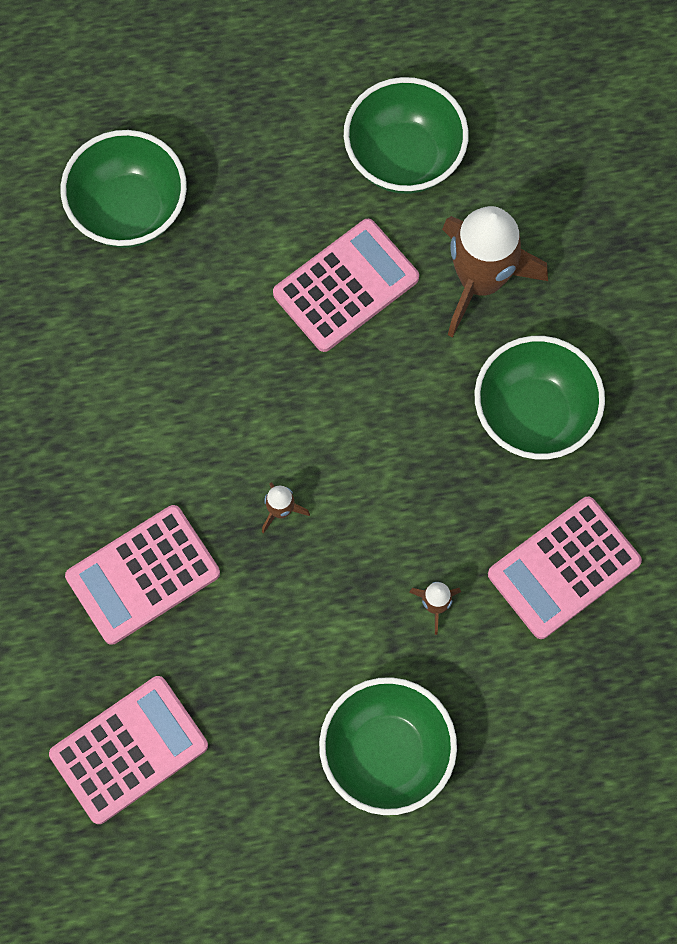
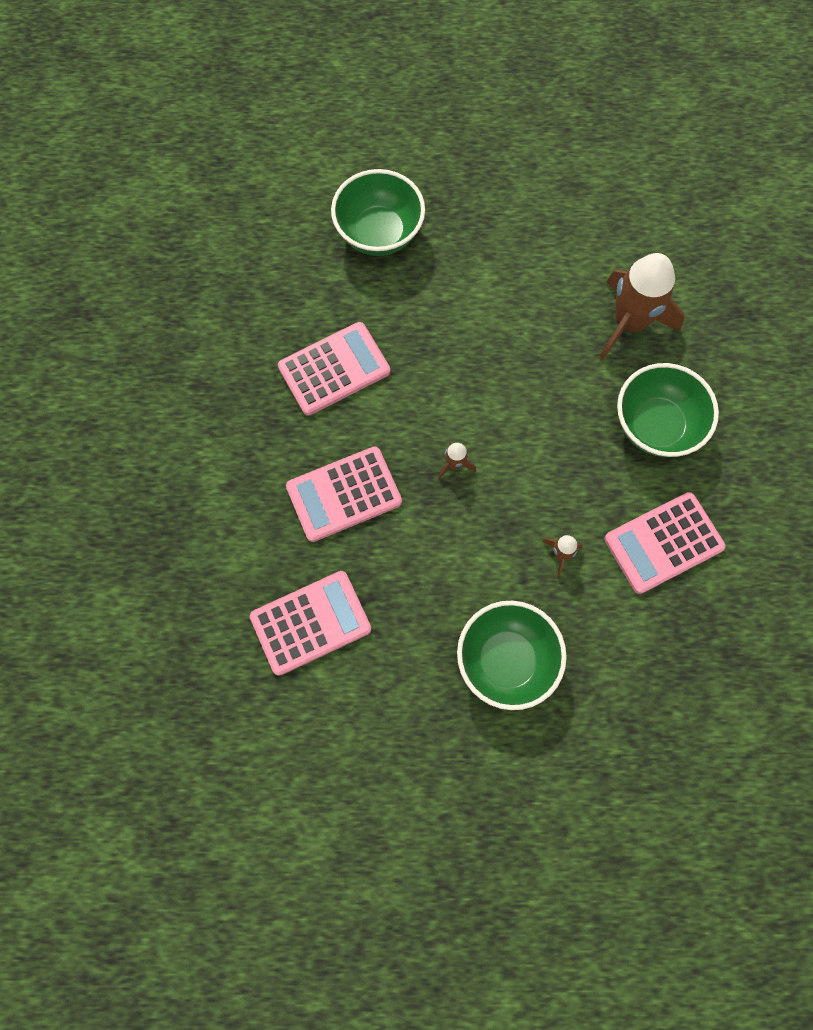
camera: 10 degrees right, 0 degrees up
pink calculator [273,219,419,352] -> pink calculator moved to [278,322,390,415]
green bowl [344,77,469,194] -> none

